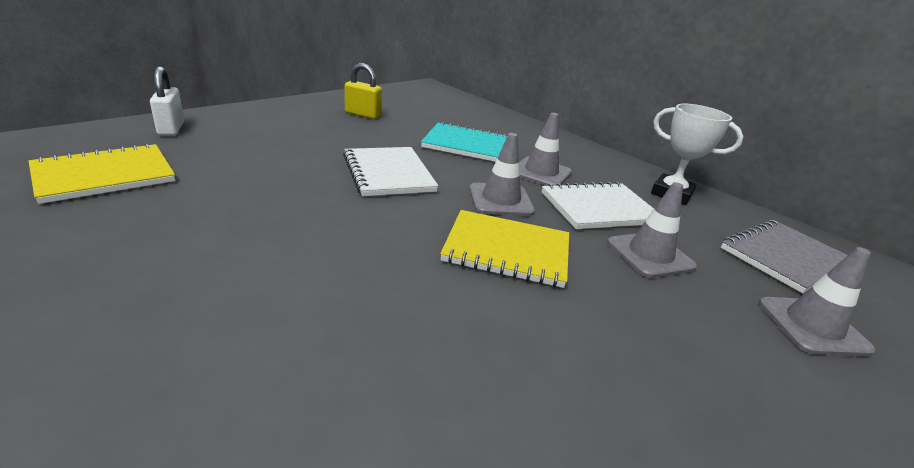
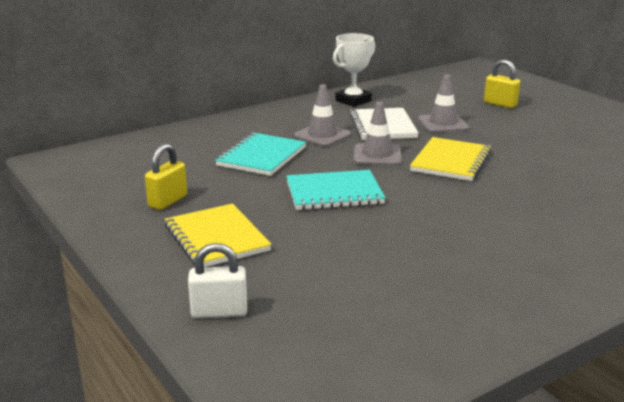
camera: 75 degrees left, 5 degrees down
yellow notebook [29,143,175,204] -> yellow notebook moved to [165,204,272,267]
white notebook [343,147,438,196] -> turquoise notebook [286,170,386,210]
grey notebook [721,220,848,293] -> none
grey traffic cone [759,247,875,357] -> yellow padlock [484,59,520,108]

